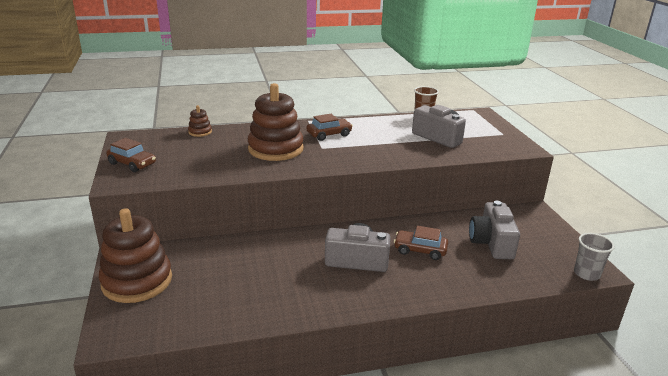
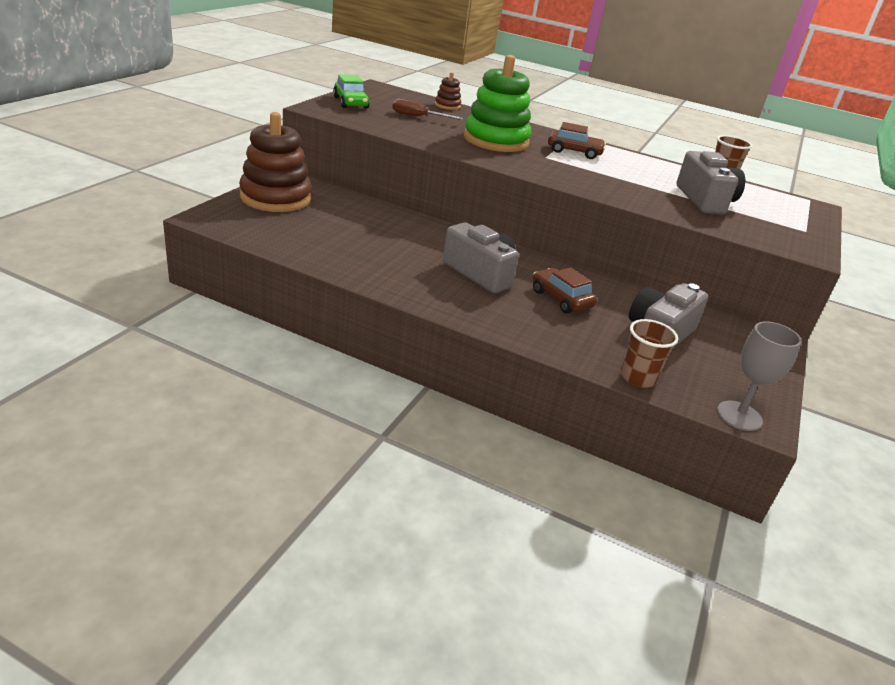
camera: 35 degrees right, 5 degrees up
brown car [106,138,156,172] -> green car [333,74,370,109]
brown stacking toy [248,83,304,161] -> green stacking toy [464,55,531,152]
grey cup [574,233,615,281] -> grey goblet [717,321,801,431]
none -> brown screwdriver [392,99,463,120]
none -> brown cup [621,319,678,388]

